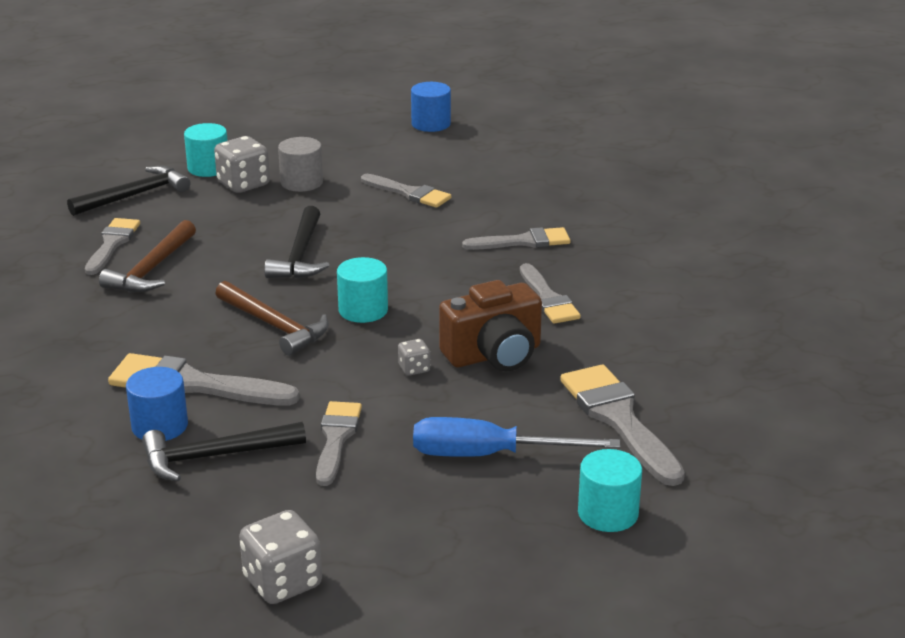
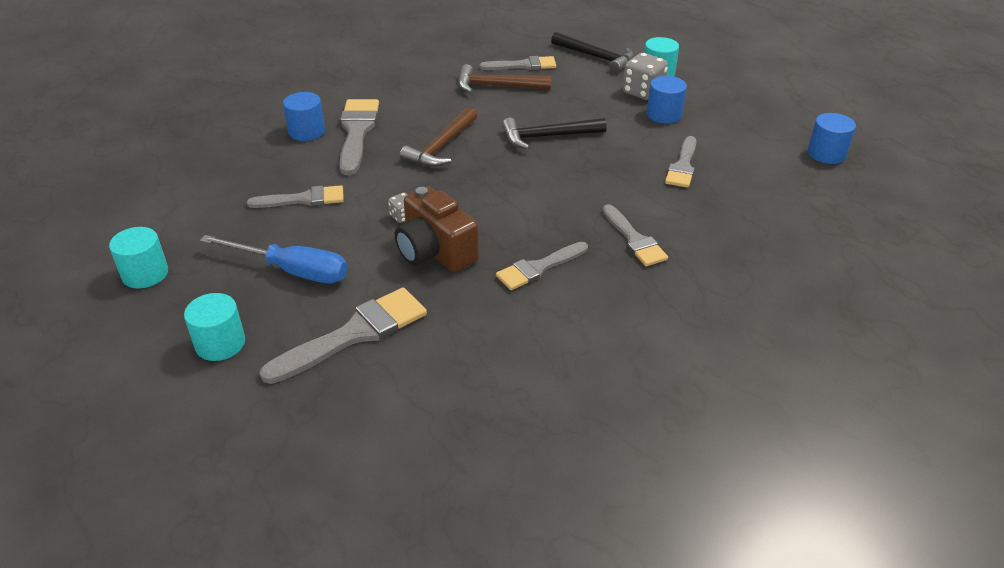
camera: 75 degrees right, 10 degrees up
black hammer [142,422,306,481] -> none
grey dice [239,510,322,604] -> none
grey cylinder [278,137,323,192] -> blue cylinder [647,76,687,124]
turquoise cylinder [337,257,388,323] -> turquoise cylinder moved to [109,227,168,289]
blue screwdriver [413,417,620,457] -> blue screwdriver turned 120 degrees clockwise [200,235,348,283]

